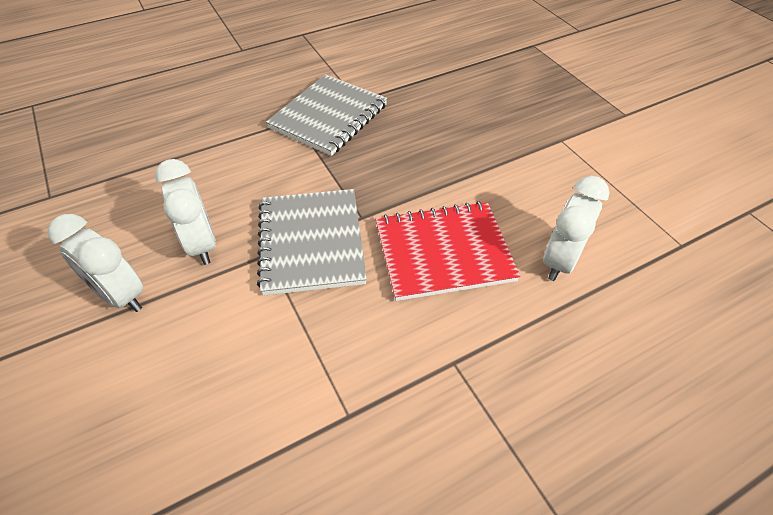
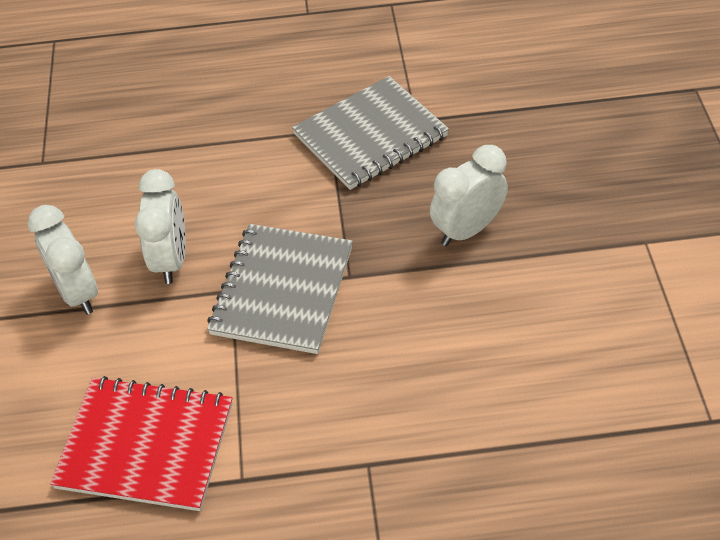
camera: 25 degrees right, 0 degrees up
red notebook [375,201,521,301] -> red notebook moved to [50,376,233,511]
white clock [543,176,609,281] -> white clock moved to [430,145,508,246]

